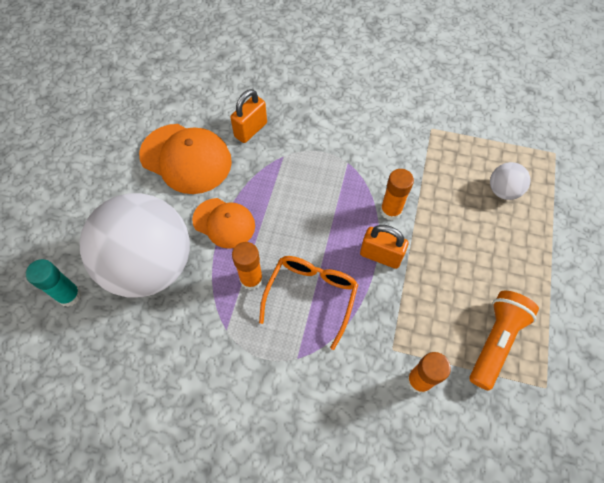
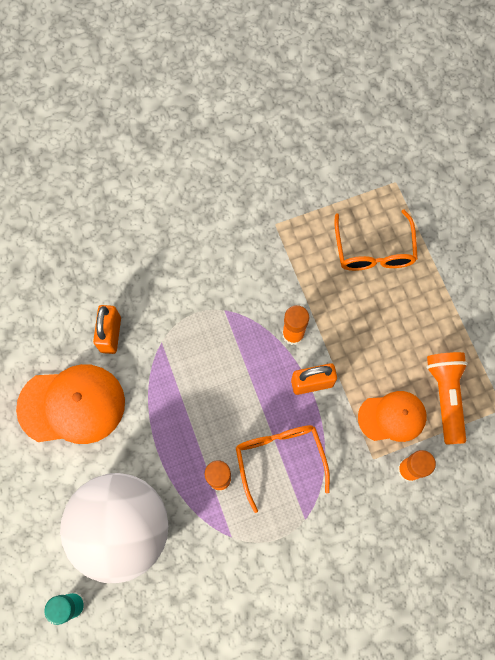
camera: 35 degrees left, 10 degrees up
orange cap [192,198,255,249] -> orange cap moved to [358,391,427,442]
white ball [490,162,531,200] -> orange glasses [334,210,418,271]

